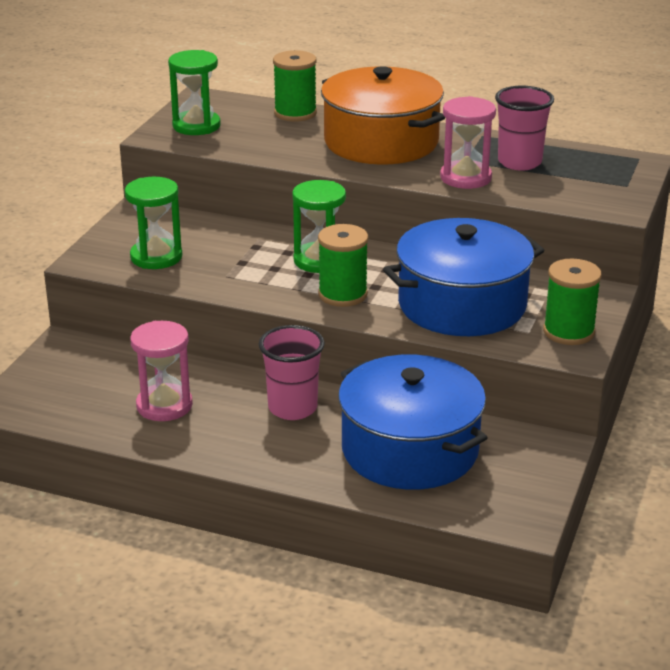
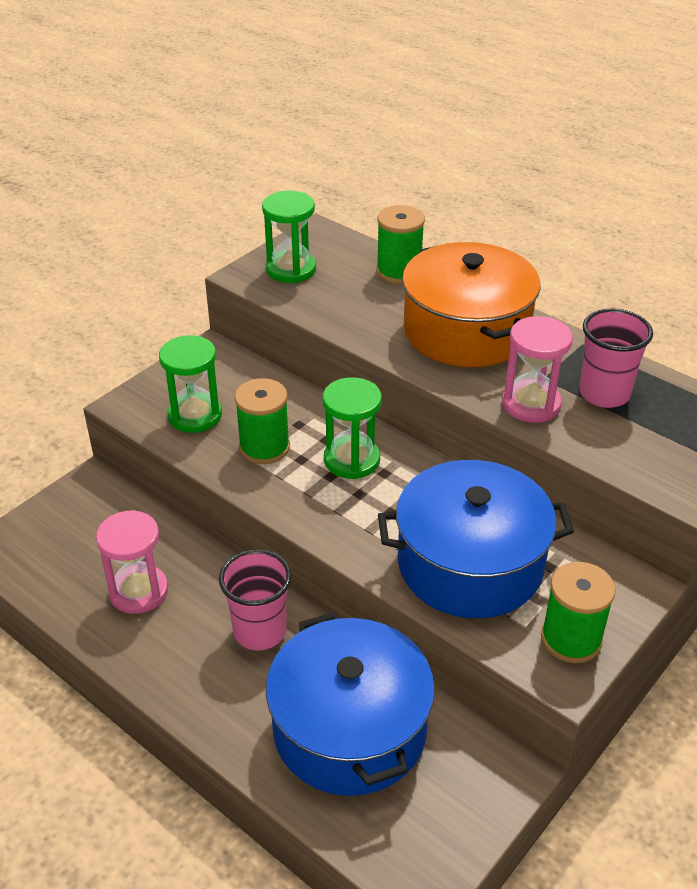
camera: 20 degrees right, 10 degrees up
green spool [318,224,368,307] -> green spool moved to [235,378,290,464]

